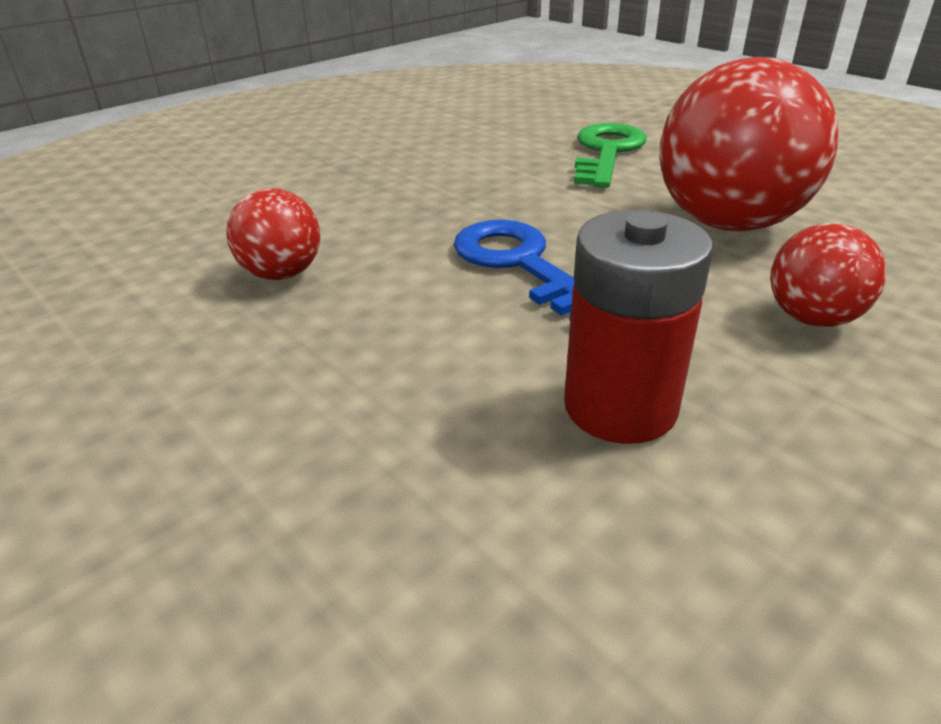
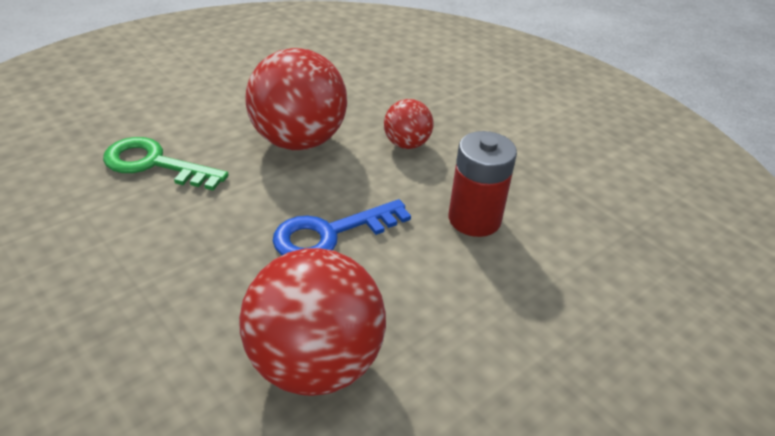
camera: 90 degrees left, 5 degrees up
red ball [226,188,320,280] -> red ball [239,248,386,396], size x1.96

